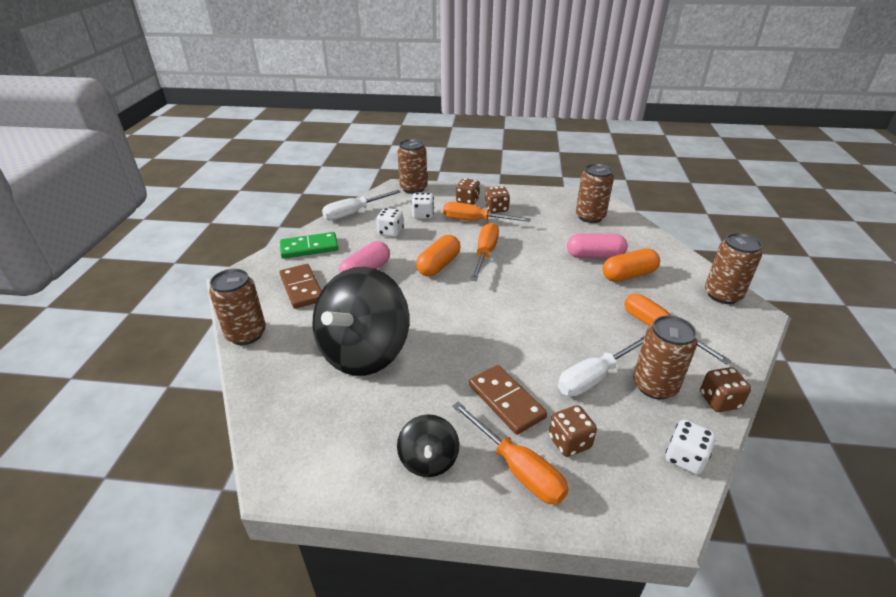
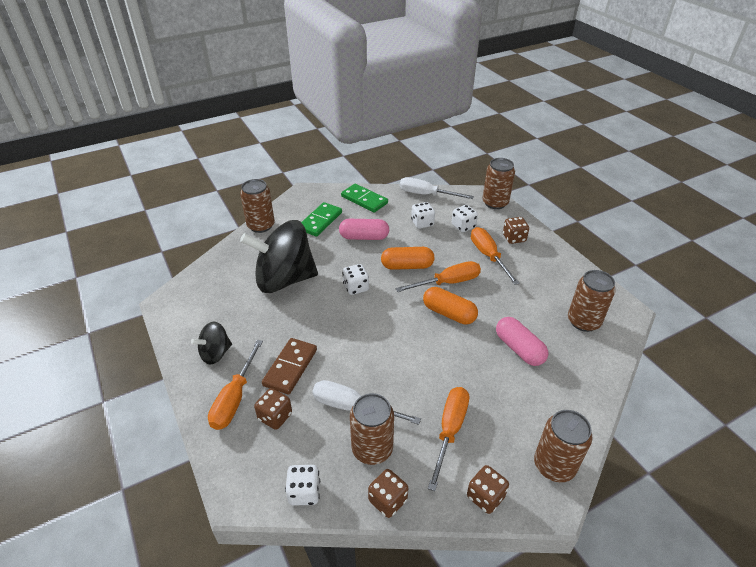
camera: 55 degrees right, 5 degrees up
brown domino [280,264,321,309] -> green domino [301,202,342,237]
brown dice [485,186,510,213] -> brown dice moved to [467,465,509,514]
orange capsule [602,248,660,282] -> orange capsule moved to [423,287,478,324]
none -> white dice [342,264,369,295]

